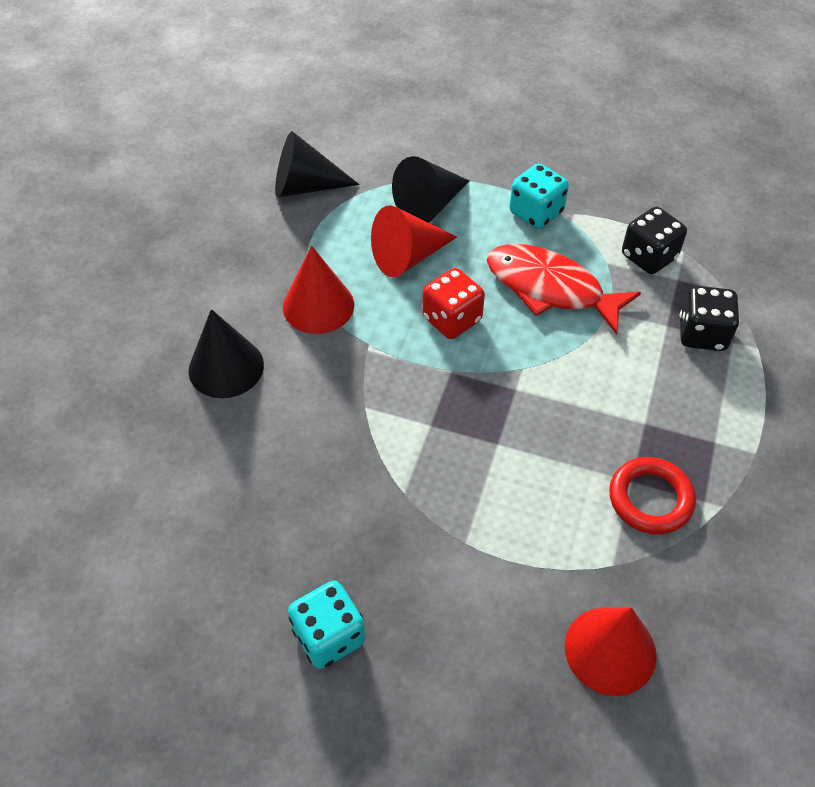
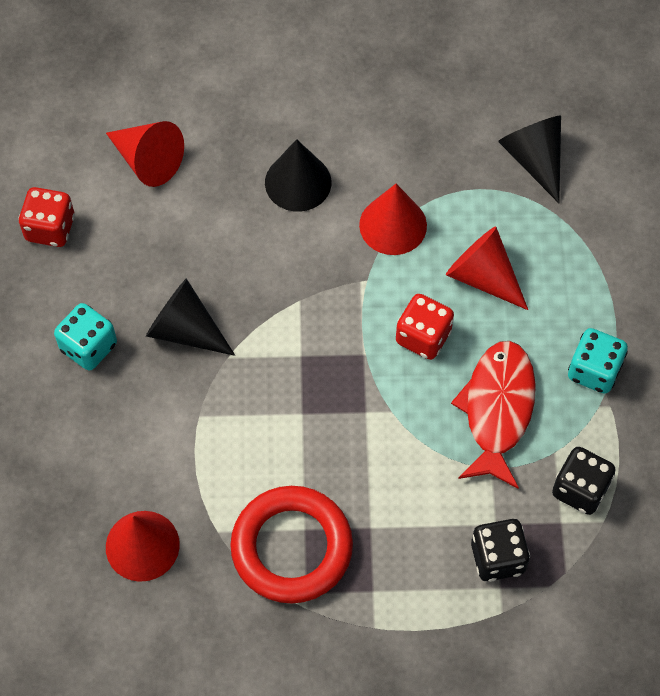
camera: 70 degrees right, 10 degrees up
black cone [392,156,469,223] -> black cone moved to [146,278,235,356]
red ring [609,457,696,534] -> red ring [230,486,353,604], size x1.59
none -> red dice [18,187,75,247]
none -> red cone [106,121,184,187]

